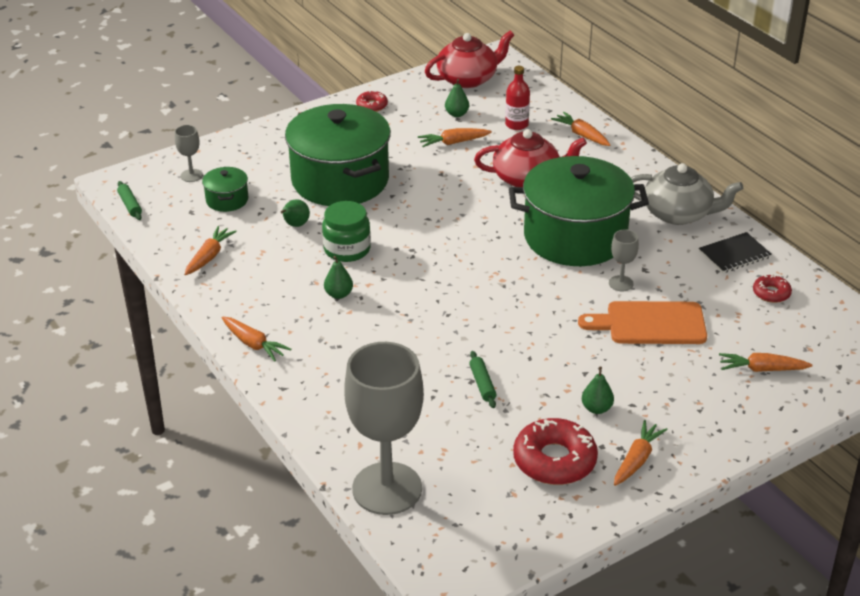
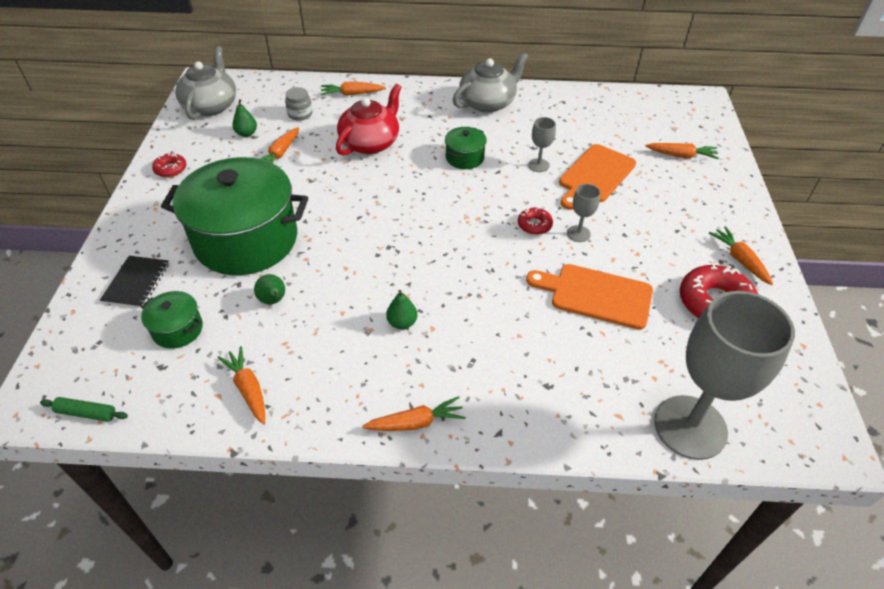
camera: 55 degrees left, 10 degrees up
grey goblet [175,125,203,182] -> grey goblet moved to [567,184,600,242]
green jar [322,201,371,262] -> none
red teapot [425,31,514,88] -> grey teapot [175,46,236,120]
green rolling pin [469,351,496,408] -> orange cutting board [526,264,653,330]
red bottle [505,66,530,130] -> grey jar [285,87,312,121]
green pot [509,156,649,266] -> green pot [445,127,487,169], size x0.43
green pear [582,367,614,414] -> none
black notebook [699,232,772,273] -> black notebook moved to [100,256,169,308]
orange carrot [719,353,813,372] -> orange carrot turned 120 degrees counterclockwise [645,143,719,159]
red donut [753,274,792,303] -> red donut moved to [518,208,553,235]

